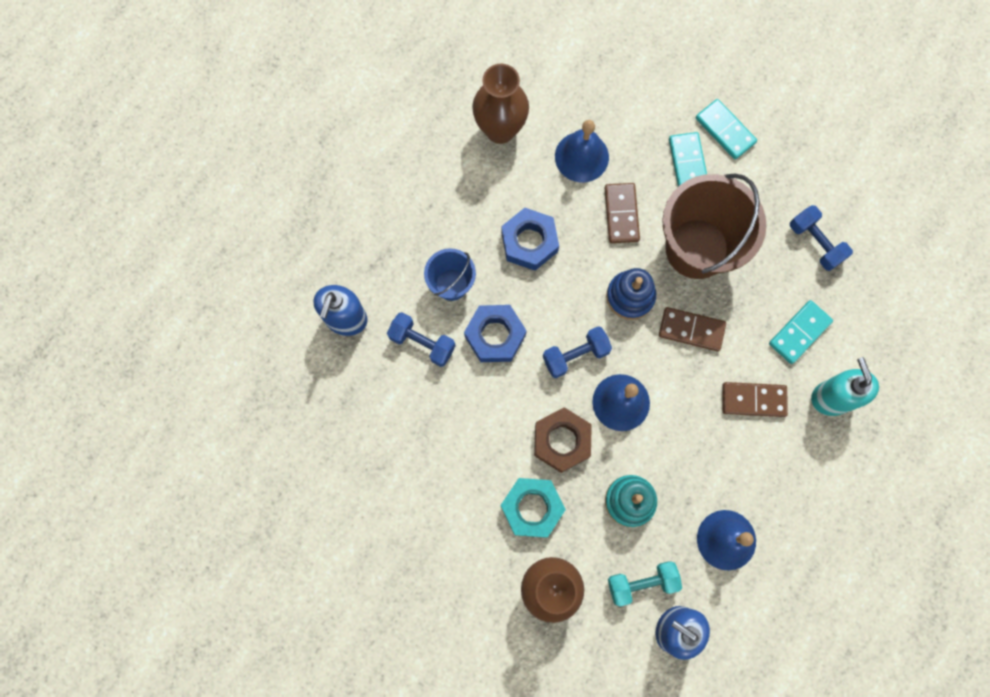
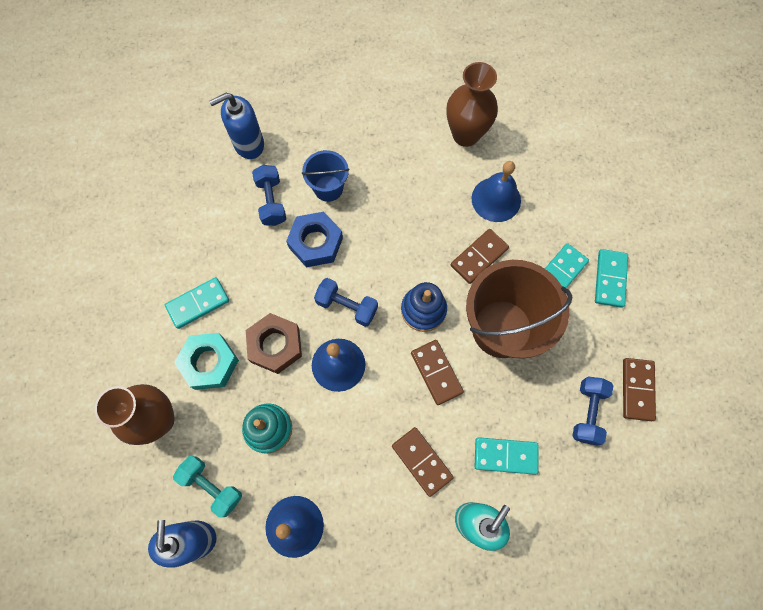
camera: 50 degrees right, 5 degrees down
blue nut [501,208,559,271] -> none
none -> turquoise domino [165,277,229,329]
none -> brown domino [623,358,656,421]

